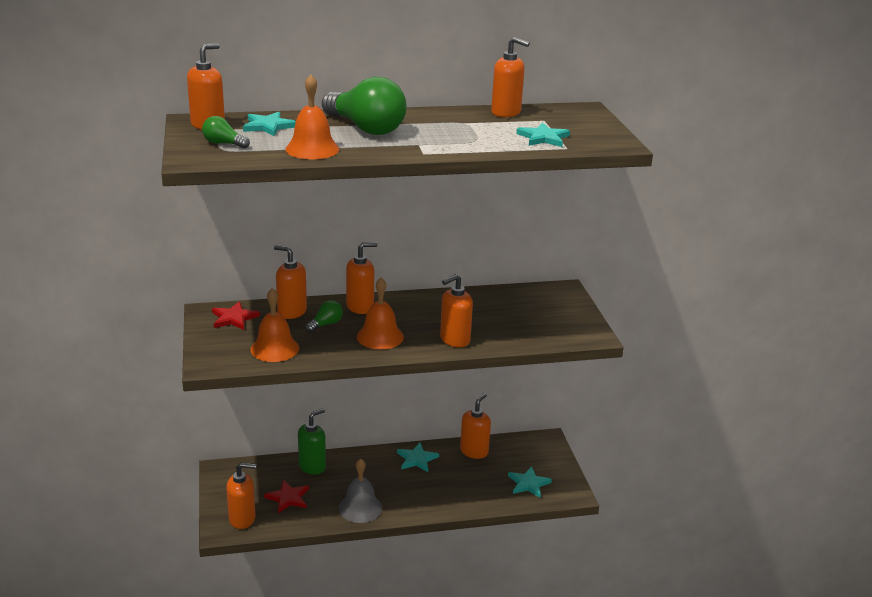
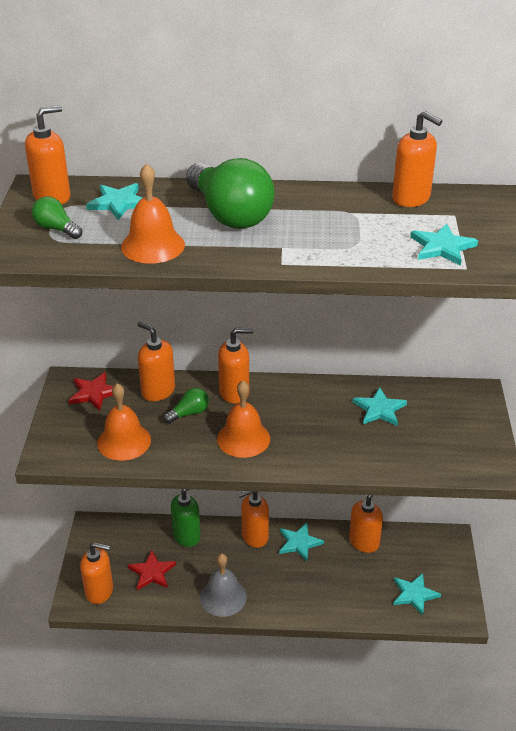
camera: 15 degrees right, 10 degrees up
orange soap dispenser [440,274,473,347] -> orange soap dispenser moved to [238,491,269,548]
none -> turquoise star [352,387,407,426]

